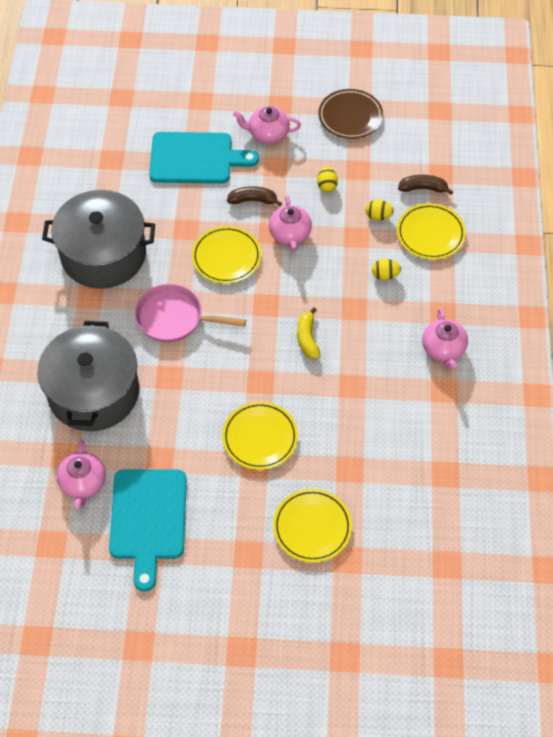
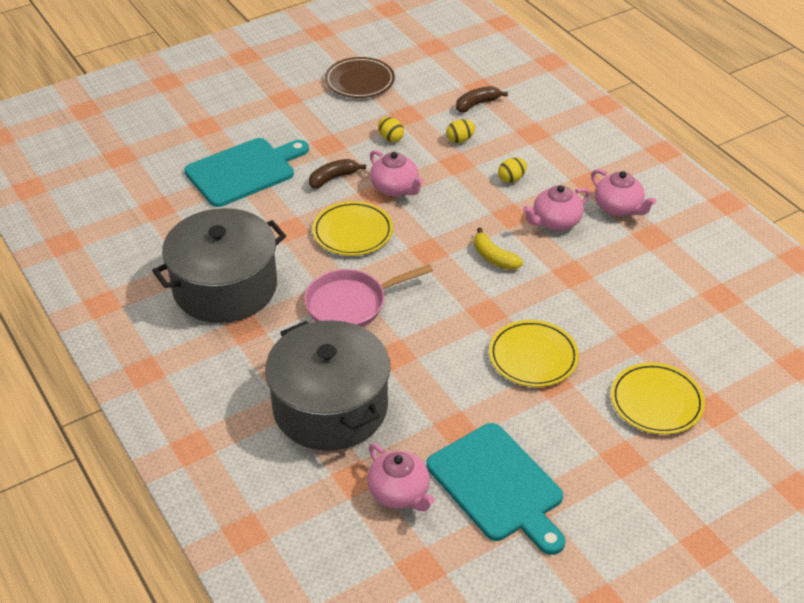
camera: 35 degrees left, 15 degrees down
pink teapot [233,106,301,144] -> pink teapot moved to [523,185,590,231]
yellow plate [397,203,466,260] -> none

